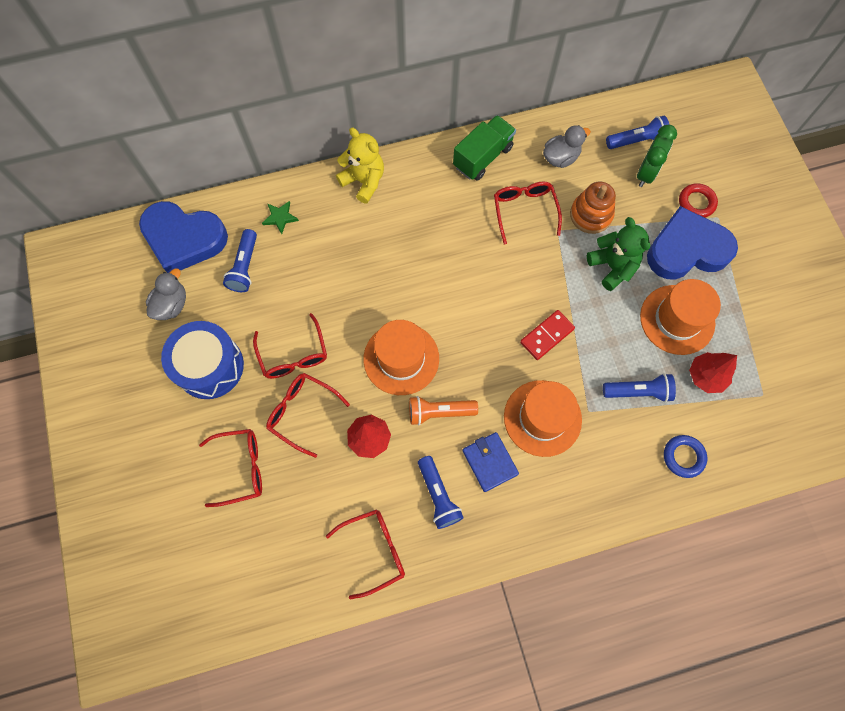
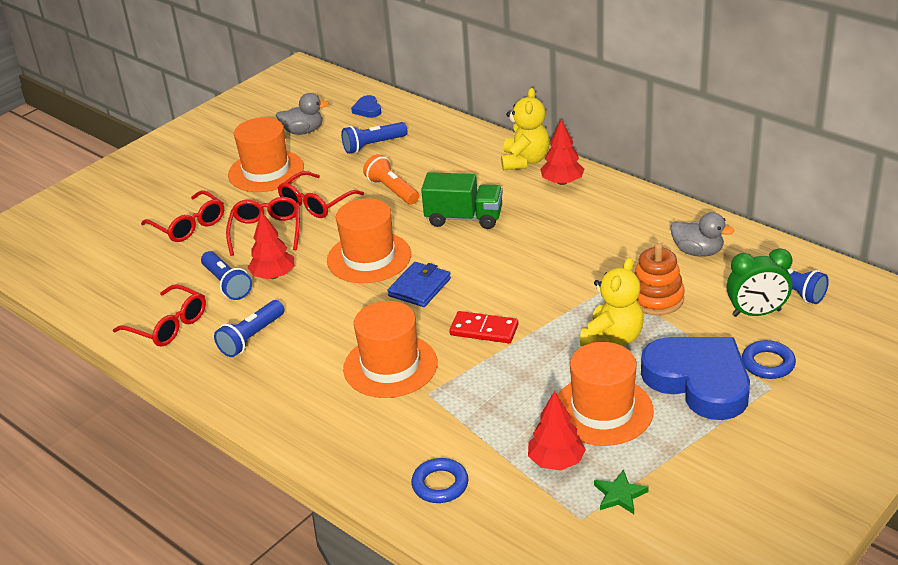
camera: 60 degrees right, 35 degrees down
blue heart [139,201,228,273] -> blue heart [351,95,381,118], size x0.41
blue drum [161,321,244,399] -> orange hat [228,117,304,192]
green star [262,201,299,234] -> green star moved to [594,470,649,514]
orange flashlight [409,396,478,425] -> orange flashlight moved to [363,154,419,205]
green truck [453,115,516,181] -> green truck moved to [421,172,503,229]
blue wallet [462,432,519,492] -> blue wallet moved to [388,262,451,307]
red glasses [494,181,562,244] -> none
green teddy bear [587,217,650,291] -> yellow teddy bear [580,257,644,346]
blue flashlight [603,373,676,402] -> blue flashlight moved to [201,251,252,300]
red ring [679,183,718,218] -> blue ring [742,340,796,379]
none -> red tree [540,119,584,185]

